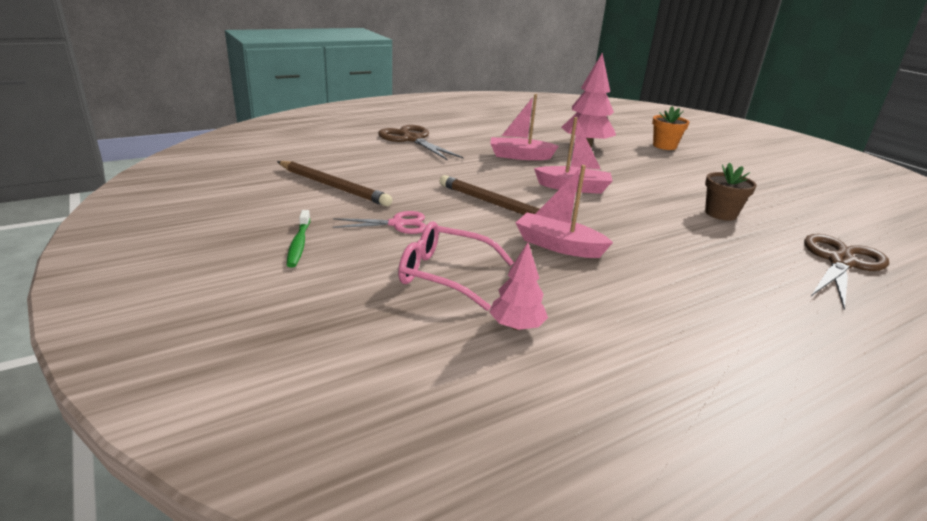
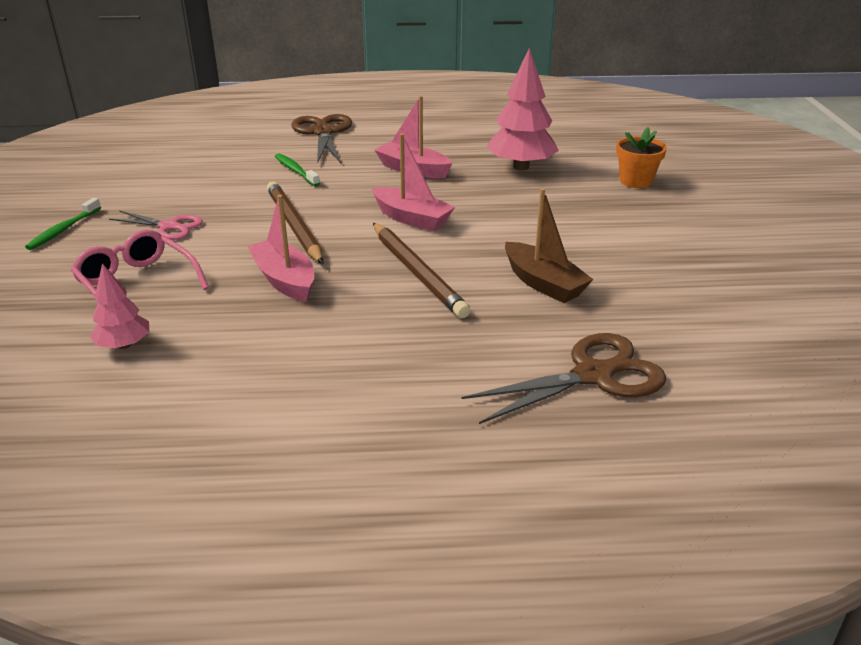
camera: 30 degrees right, 5 degrees up
brown pencil [277,161,392,206] -> brown pencil moved to [373,223,471,318]
brown flower pot [705,163,757,221] -> brown boat [505,188,593,303]
none -> green toothbrush [275,154,320,186]

